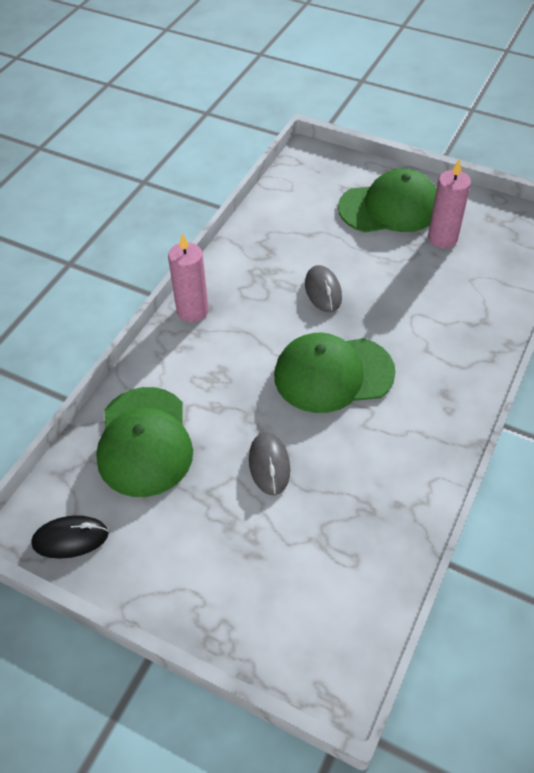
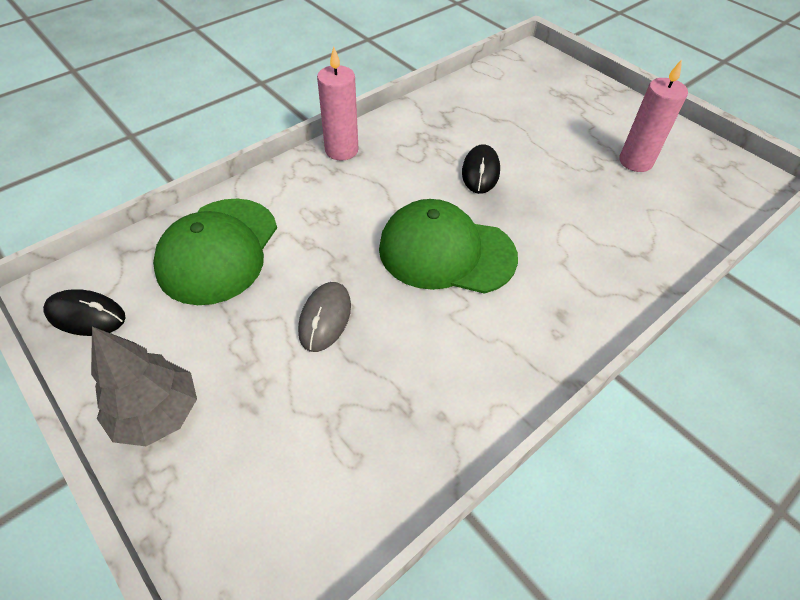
camera: 20 degrees right, 0 degrees up
grey mouse [305,265,342,312] -> black mouse [462,144,500,194]
green cap [338,169,437,232] -> none
none -> grey tree [91,327,197,446]

